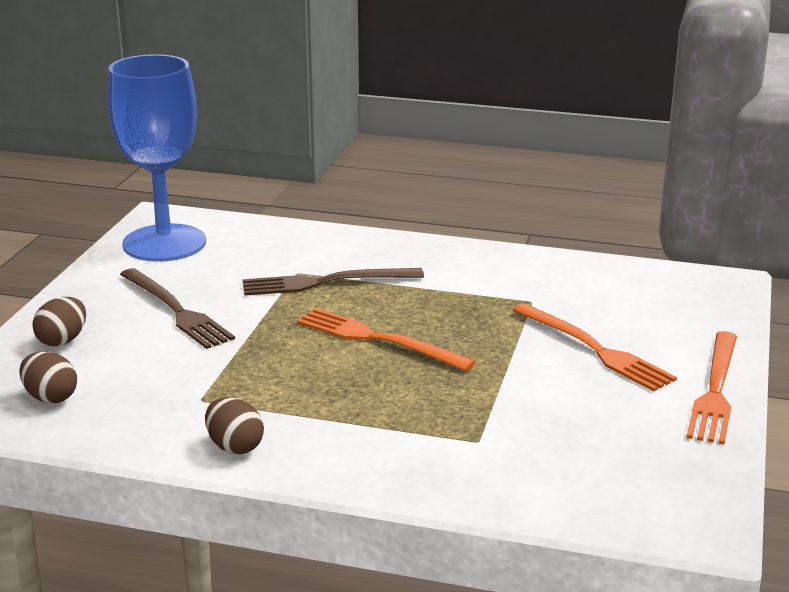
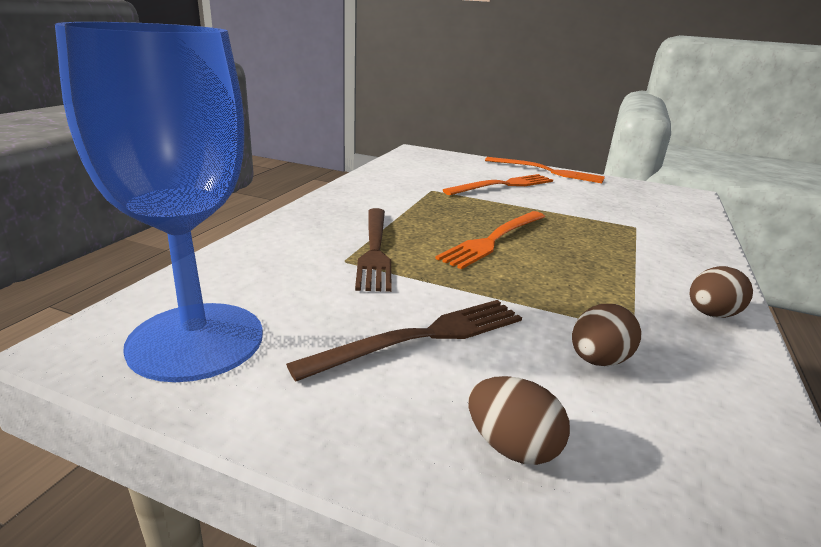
camera: 85 degrees left, 0 degrees up
brown egg [19,351,77,404] -> brown egg moved to [572,304,641,366]

